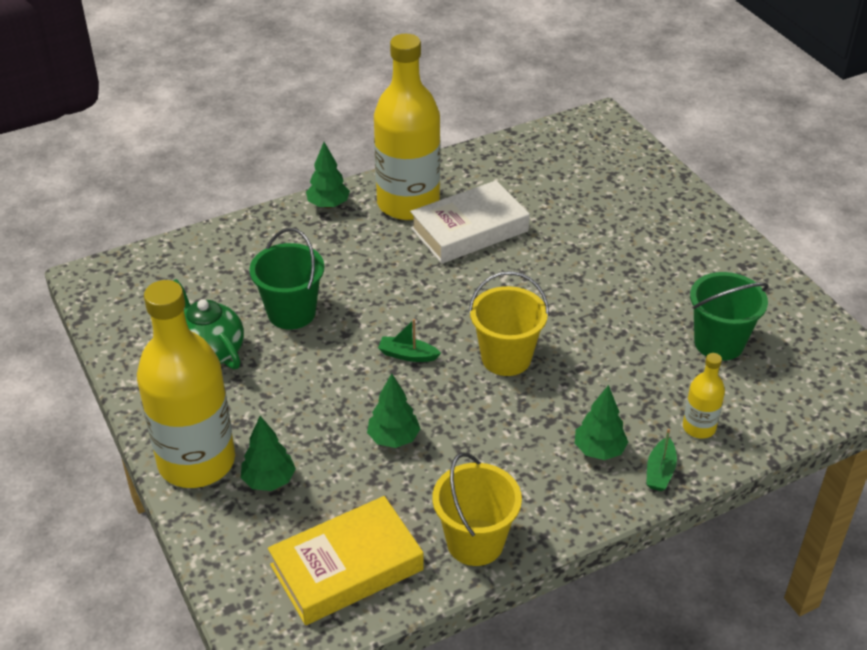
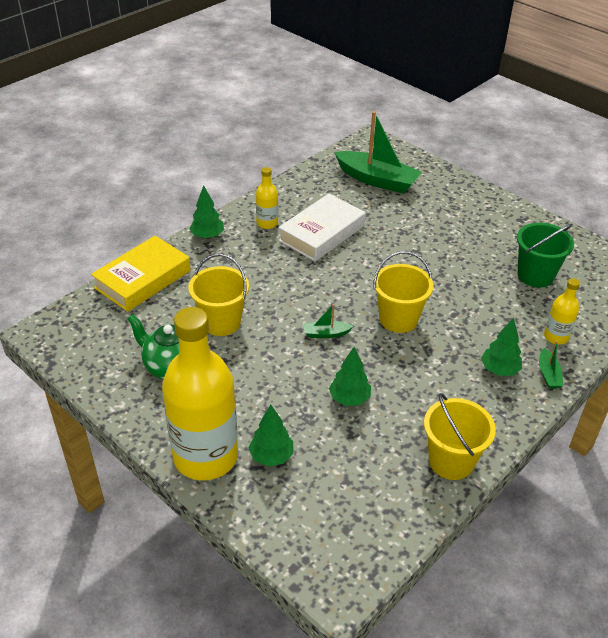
camera: 20 degrees left, 0 degrees up
green bucket [249,228,324,329] -> yellow bucket [188,254,249,336]
yellow book [268,496,424,625] -> yellow book moved to [91,236,191,312]
yellow bottle [374,34,440,220] -> yellow bottle [256,167,278,229], size x0.44
none -> green boat [334,111,422,194]

